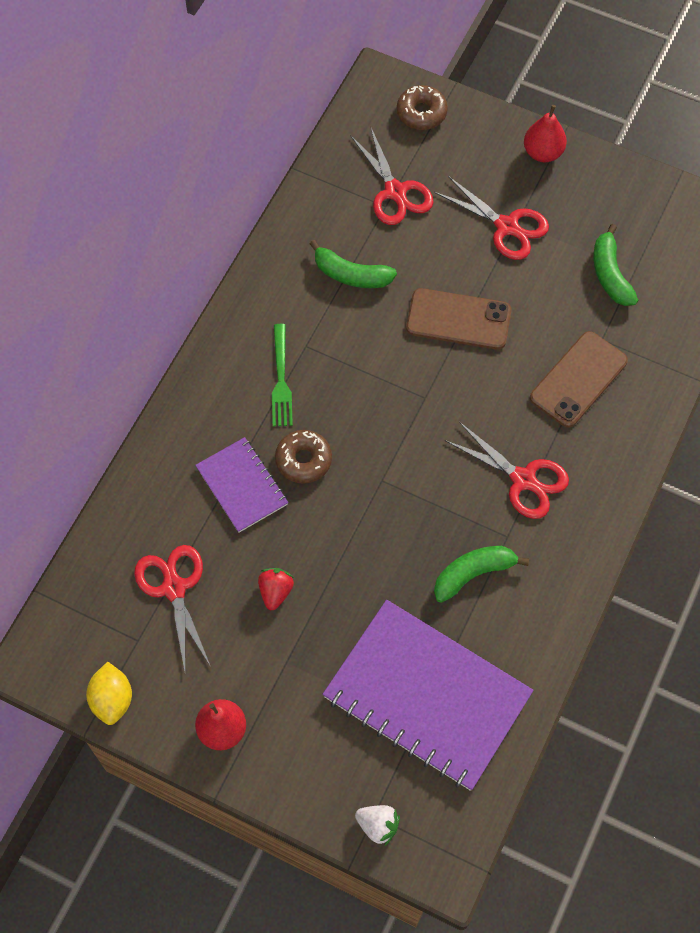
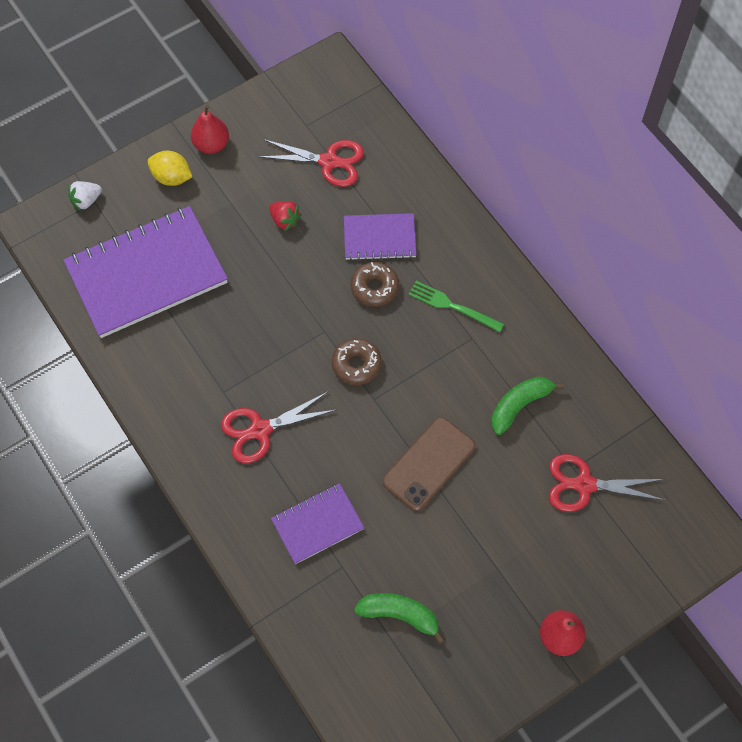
camera: 120 degrees right, 0 degrees up
yellow lemon [86,662,132,725] -> yellow lemon moved to [148,151,192,186]
brown donut [397,85,448,130] -> brown donut moved to [332,338,382,385]
red scissors [434,176,549,260] -> none
green banana [434,546,529,603] -> none
brown phone [530,331,628,428] -> purple notebook [271,483,364,564]

